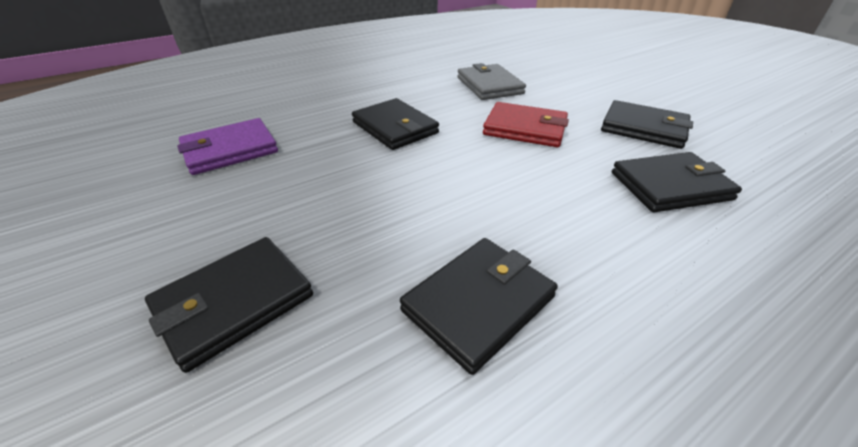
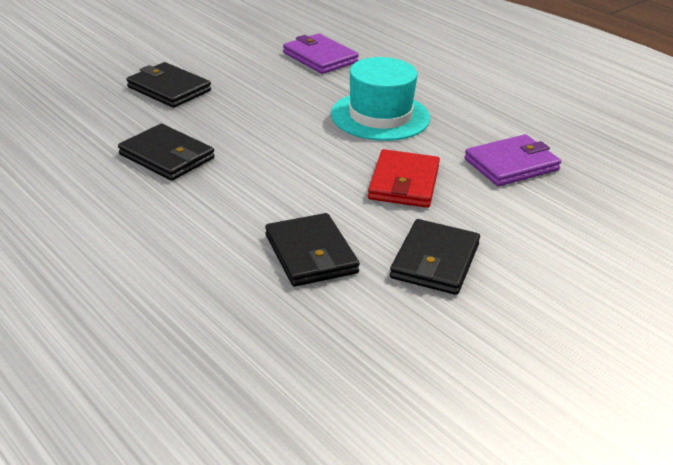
camera: 80 degrees right, 5 degrees down
black wallet [352,98,439,150] -> turquoise hat [331,57,430,141]
grey wallet [457,63,526,100] -> purple wallet [464,134,561,186]

